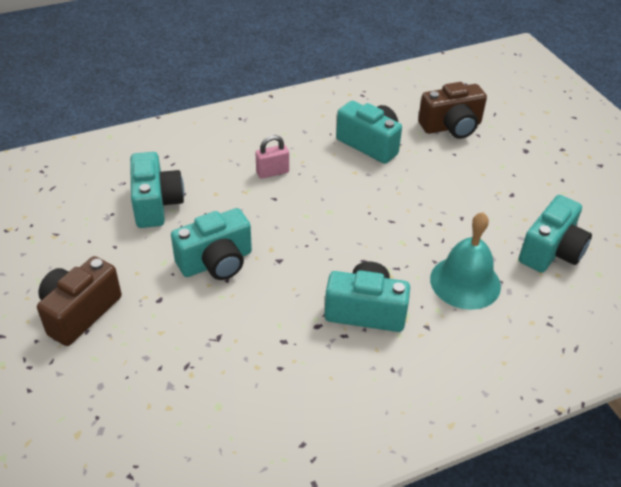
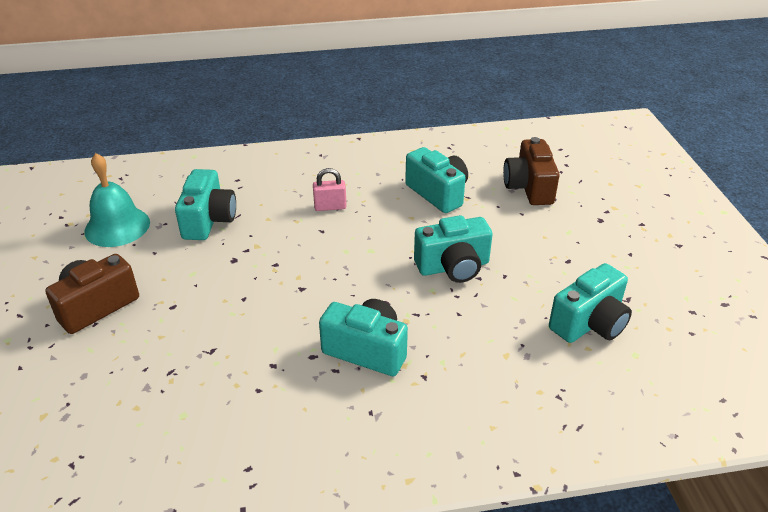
camera: 15 degrees right, 5 degrees down
turquoise camera [171,208,252,280] -> turquoise camera moved to [414,215,493,283]
brown camera [418,82,487,139] -> brown camera turned 90 degrees clockwise [503,137,560,205]
turquoise bell [430,212,501,310] -> turquoise bell moved to [84,153,150,247]

